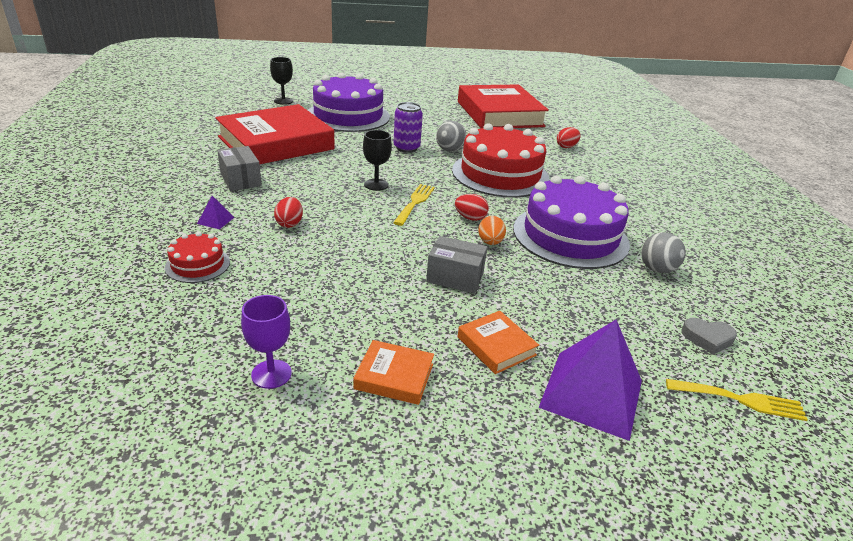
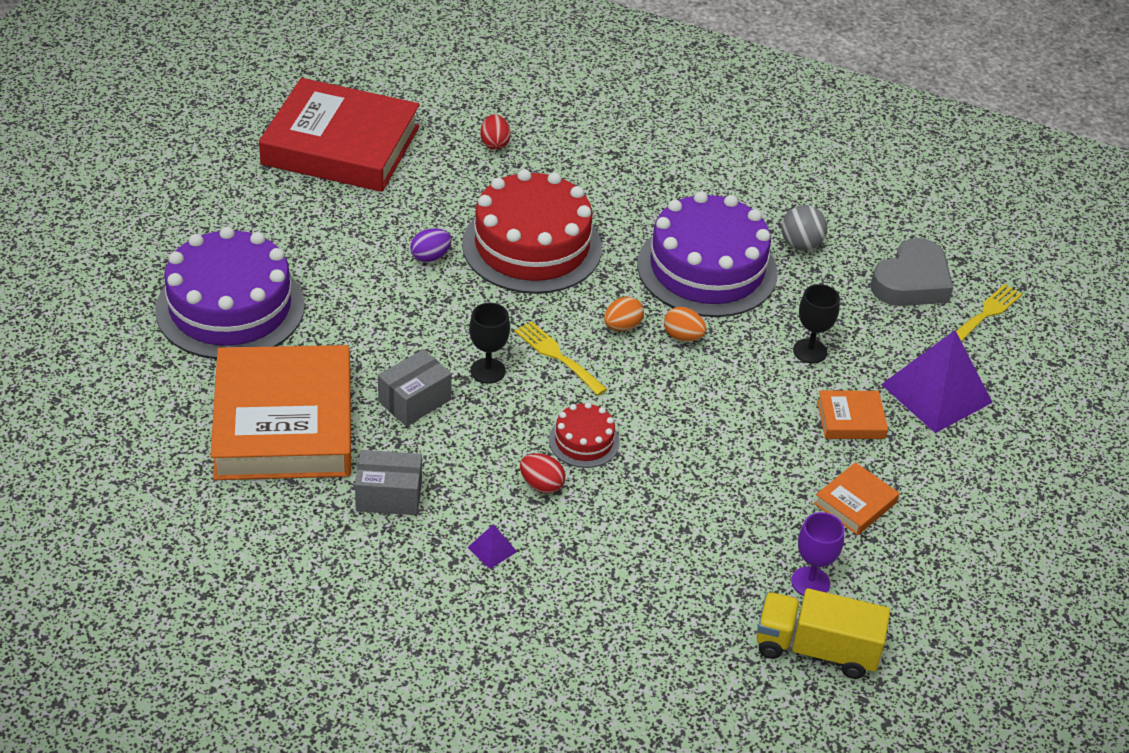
camera: 60 degrees left, 10 degrees up
red cake [165,232,230,283] -> red cake moved to [549,402,620,468]
red book [215,104,335,164] -> orange book [210,345,351,480]
black goblet [270,57,293,105] -> black goblet moved to [793,284,840,363]
purple can [394,102,423,153] -> none
grey box [426,236,487,294] -> grey box moved to [378,349,452,426]
grey ball [436,121,466,152] -> purple egg [410,228,451,263]
red egg [455,194,489,221] -> orange egg [604,296,644,331]
grey heart [682,318,737,355] -> grey heart [871,238,953,306], size x1.87
none -> yellow truck [757,588,890,679]

